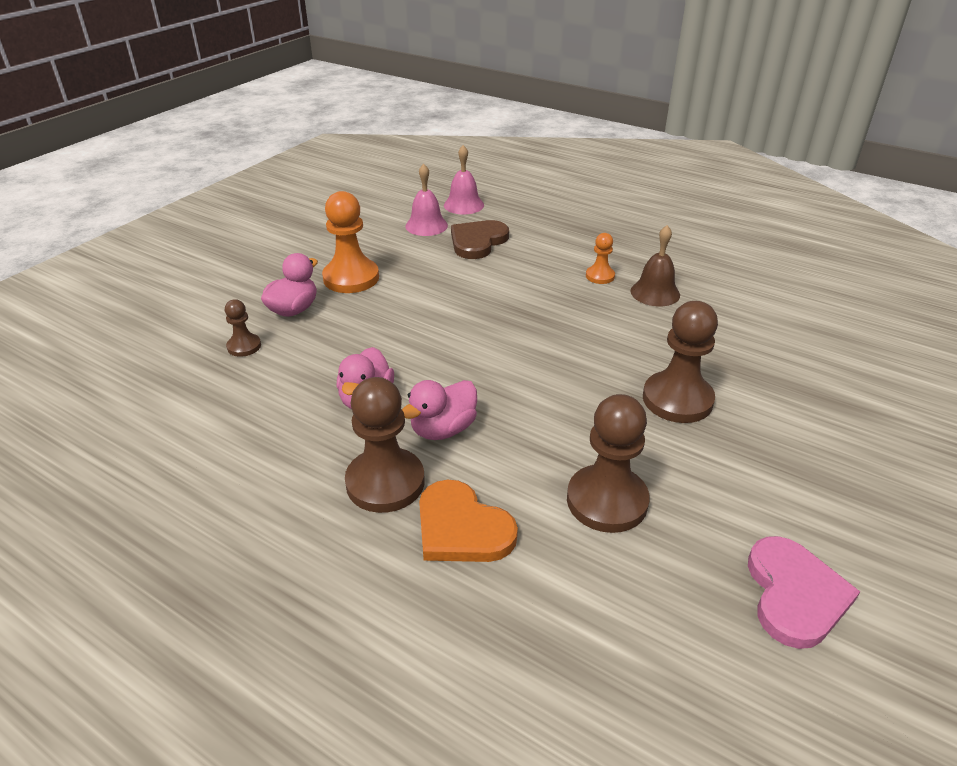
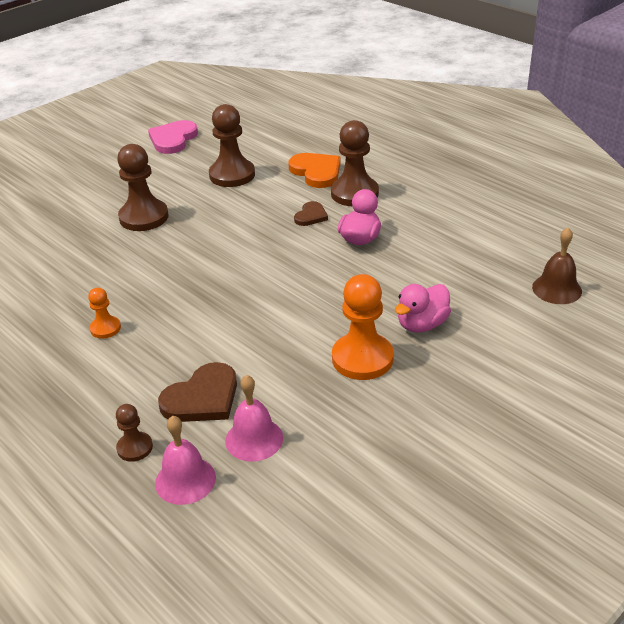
camera: 165 degrees left, 0 degrees up
brown pawn [225,299,261,357] -> brown pawn moved to [116,404,153,462]
pink duck [402,380,477,440] -> brown heart [294,201,328,226]
brown bell [630,225,680,306] -> brown bell moved to [532,228,582,304]

